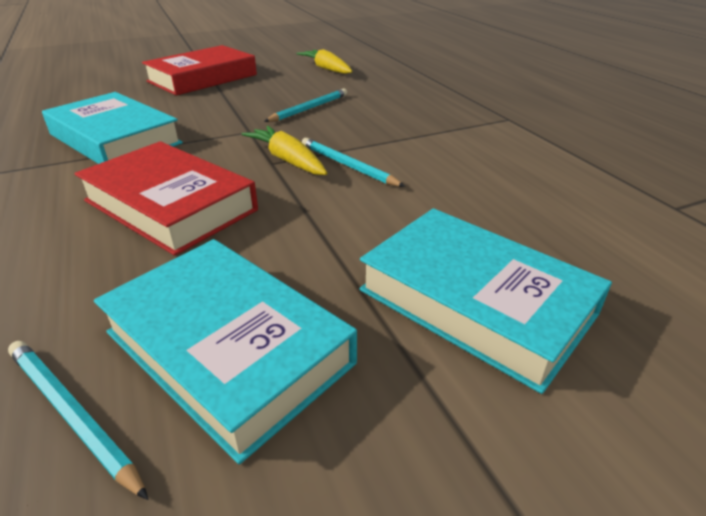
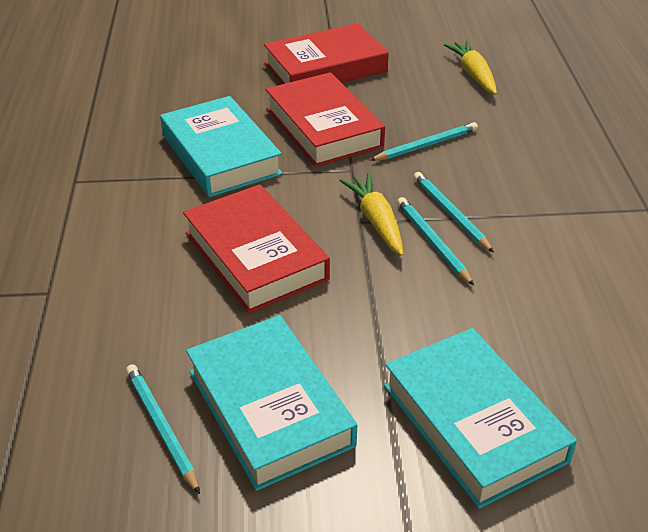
camera: 20 degrees right, 5 degrees up
none -> red book [265,72,385,167]
none -> turquoise pencil [414,172,494,253]

